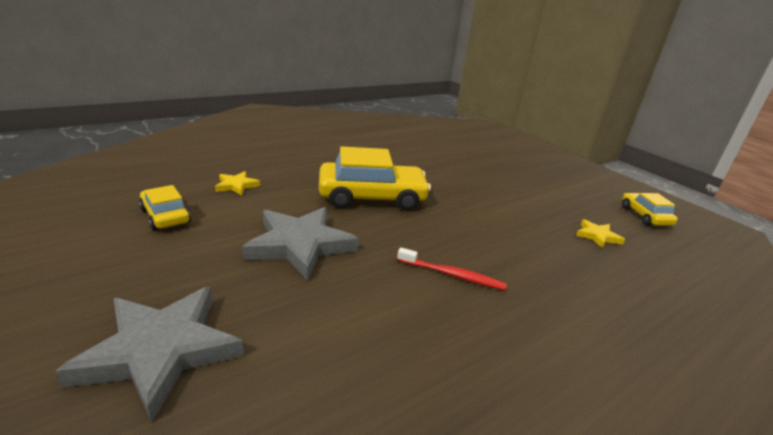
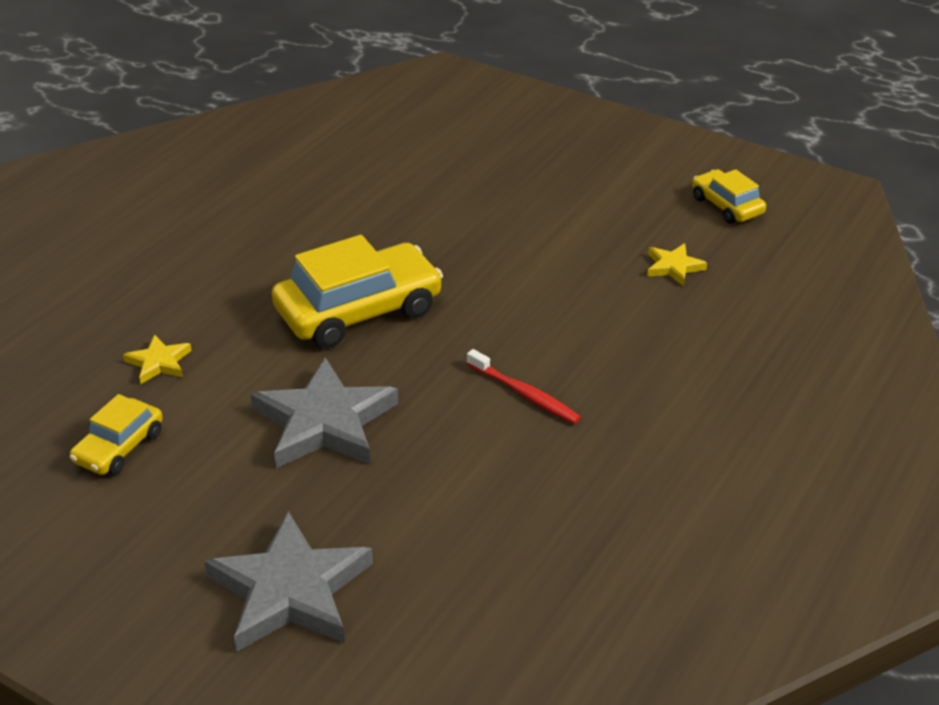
camera: 20 degrees left, 10 degrees up
yellow car [139,185,191,230] -> yellow car turned 90 degrees counterclockwise [70,394,163,475]
red toothbrush [397,247,507,290] -> red toothbrush turned 45 degrees clockwise [467,349,581,424]

